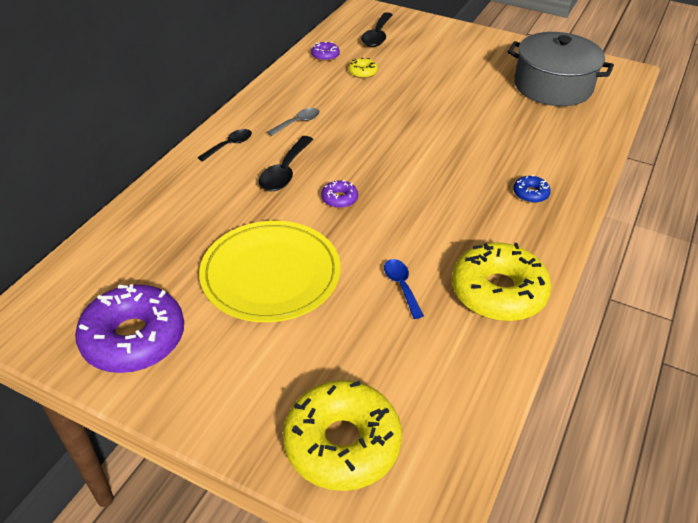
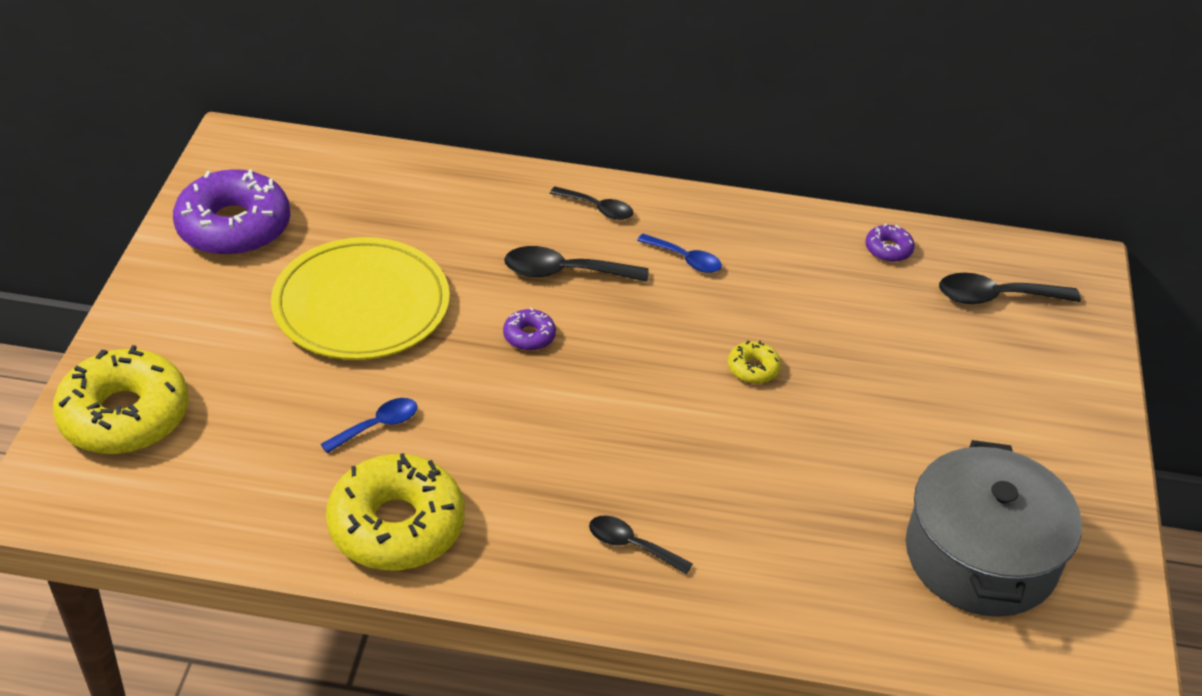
camera: 70 degrees right, 0 degrees up
grey spoon [267,108,320,136] -> blue spoon [637,234,722,273]
yellow donut [348,58,378,78] -> yellow donut moved to [728,341,781,384]
blue donut [513,175,551,203] -> black spoon [589,515,693,575]

